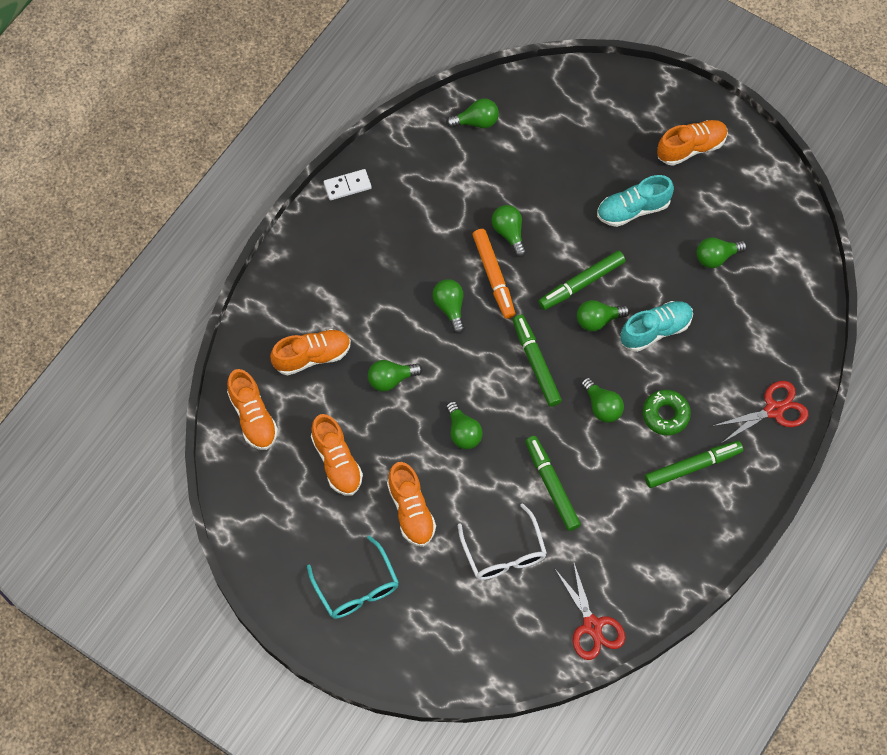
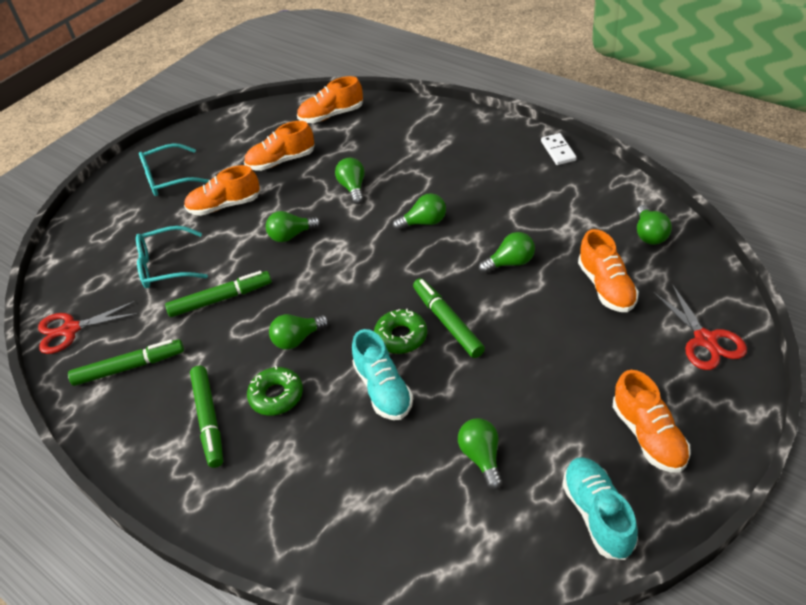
camera: 100 degrees right, 20 degrees down
orange shoe [270,329,351,375] -> orange shoe moved to [578,229,639,312]
white glasses [458,503,547,580] -> turquoise glasses [136,226,208,288]
orange marker [473,229,515,319] -> none
green marker [513,315,562,407] -> green marker moved to [68,339,184,386]
green light bulb [577,300,630,331] -> green donut [374,309,427,354]
turquoise shoe [597,175,674,227] -> turquoise shoe moved to [562,457,638,560]
red scissors [713,381,808,443] -> red scissors moved to [653,284,747,370]

